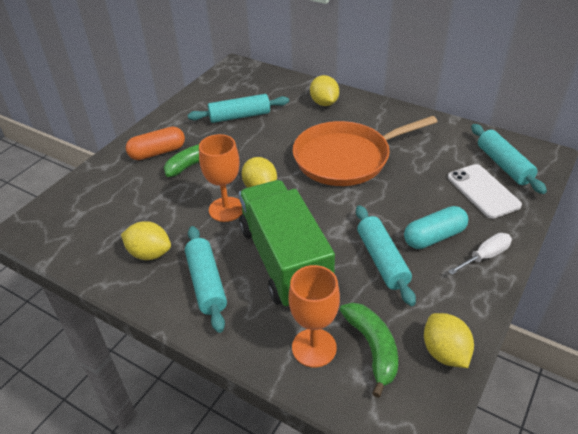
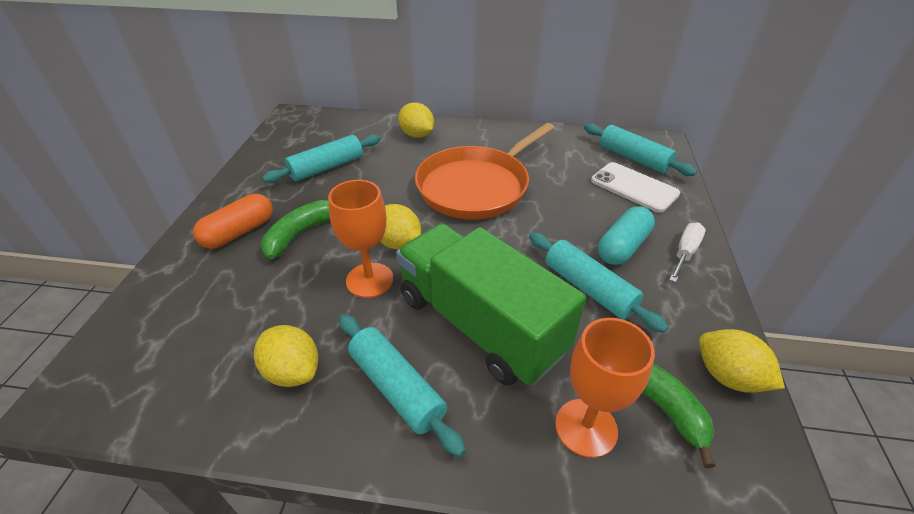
camera: 25 degrees left, 0 degrees up
yellow lemon [121,221,171,260] -> yellow lemon turned 45 degrees clockwise [254,325,318,387]

